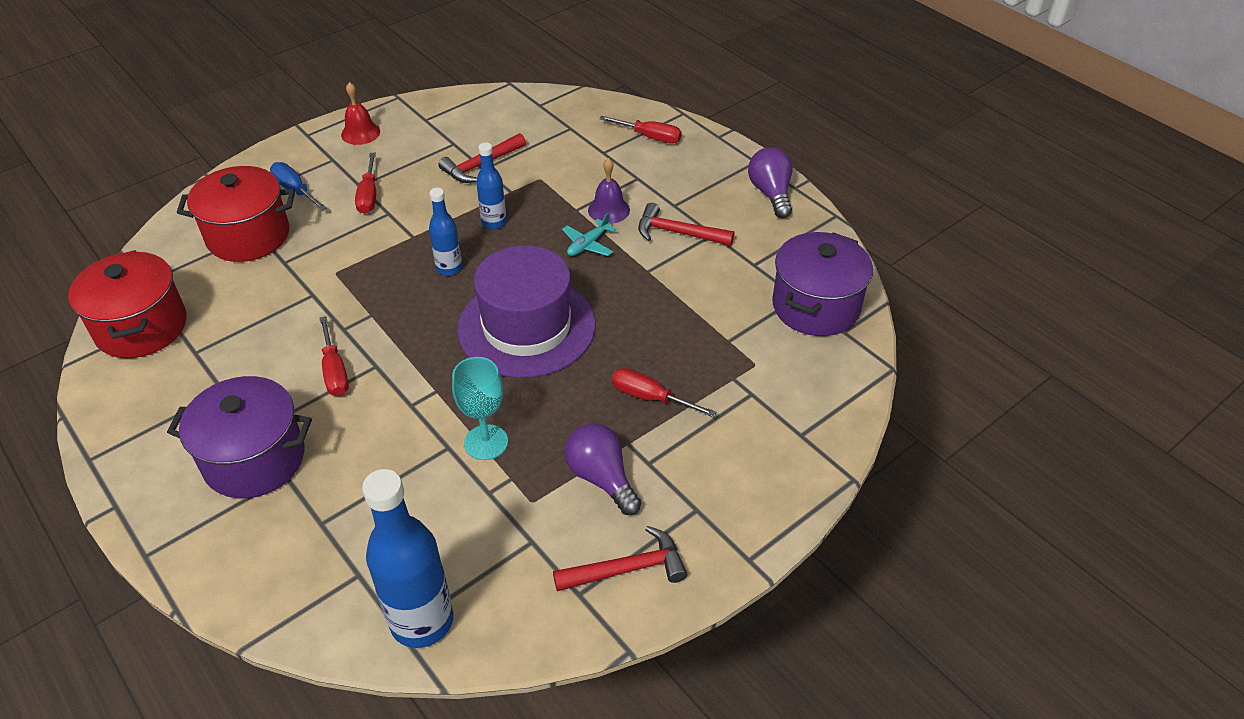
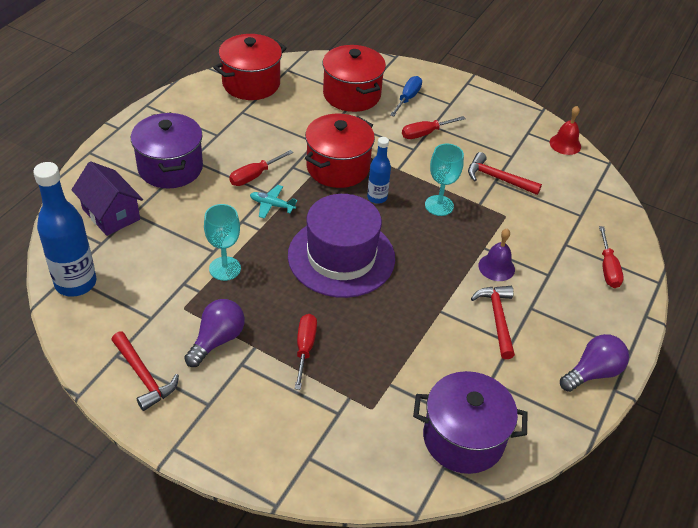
camera: 65 degrees right, 0 degrees up
red bell [341,82,380,145] -> red bell moved to [550,106,581,155]
blue bottle [476,143,507,229] -> turquoise goblet [425,143,464,216]
turquoise plane [562,213,616,256] -> turquoise plane moved to [250,185,298,219]
none -> purple house [71,161,143,236]
none -> red pot [305,114,375,188]

